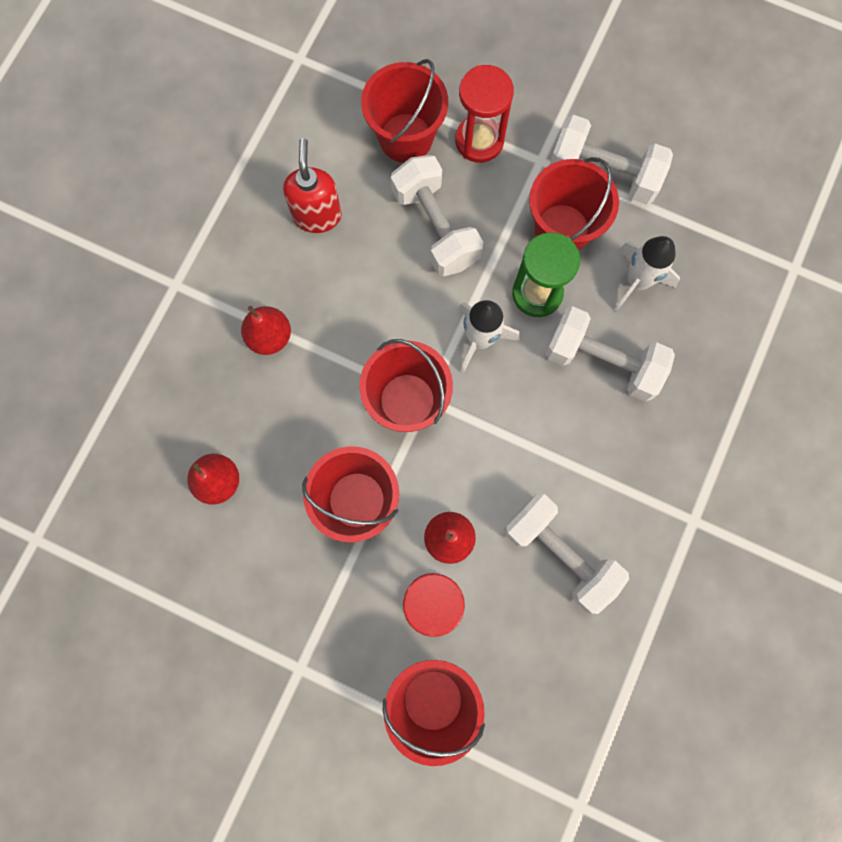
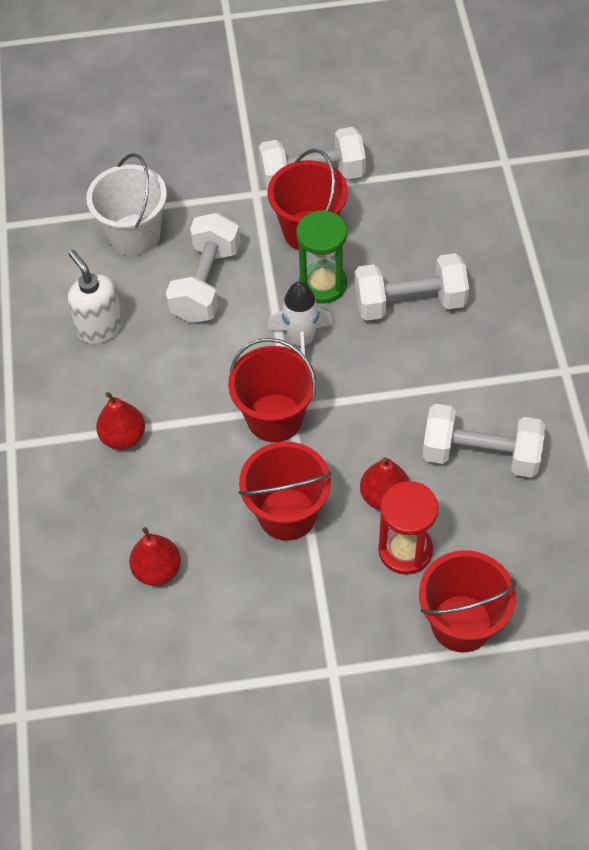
camera: 30 degrees left, 20 degrees down
red soap dispenser [283,138,342,233] -> white soap dispenser [68,250,123,344]
red bucket [361,59,448,163] -> white bucket [86,153,167,256]
white dumbbell [391,155,483,277] -> white dumbbell turned 75 degrees clockwise [166,213,241,323]
red hourglass [455,65,514,163] -> none
white rocket [614,236,680,312] -> none

